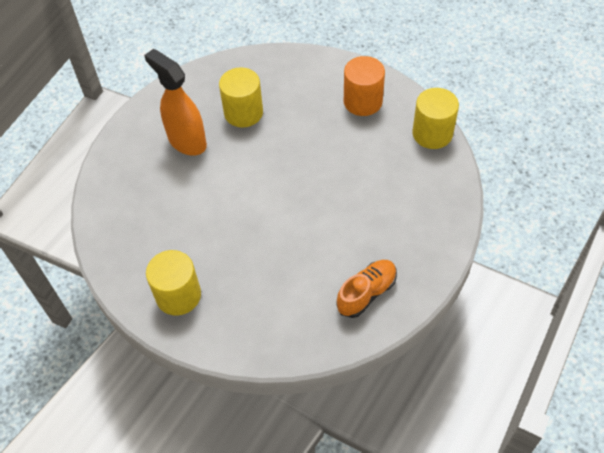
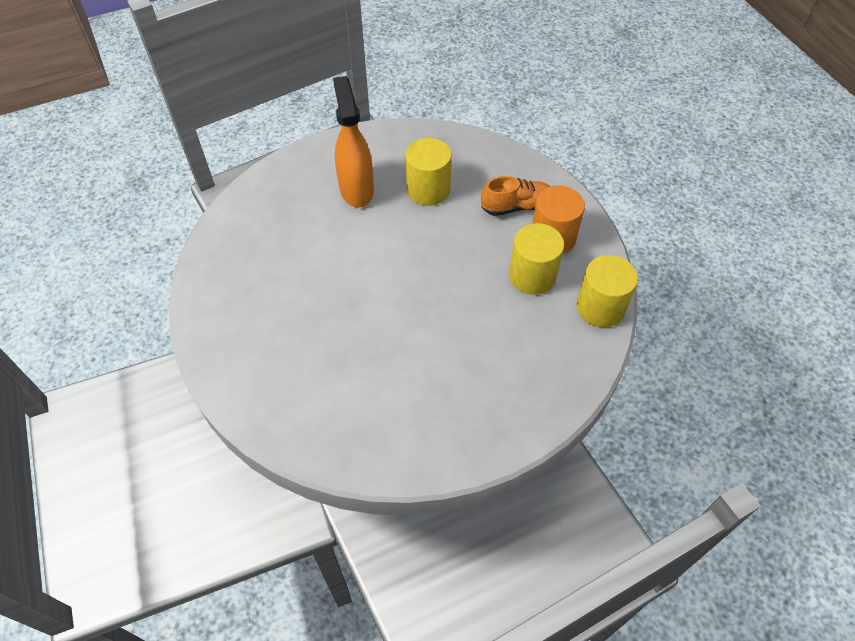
camera: 30 degrees right, 0 degrees up
yellow cylinder [146,250,201,315] -> yellow cylinder moved to [509,223,564,295]
orange shoe [336,260,397,318] -> orange shoe moved to [481,176,551,216]

